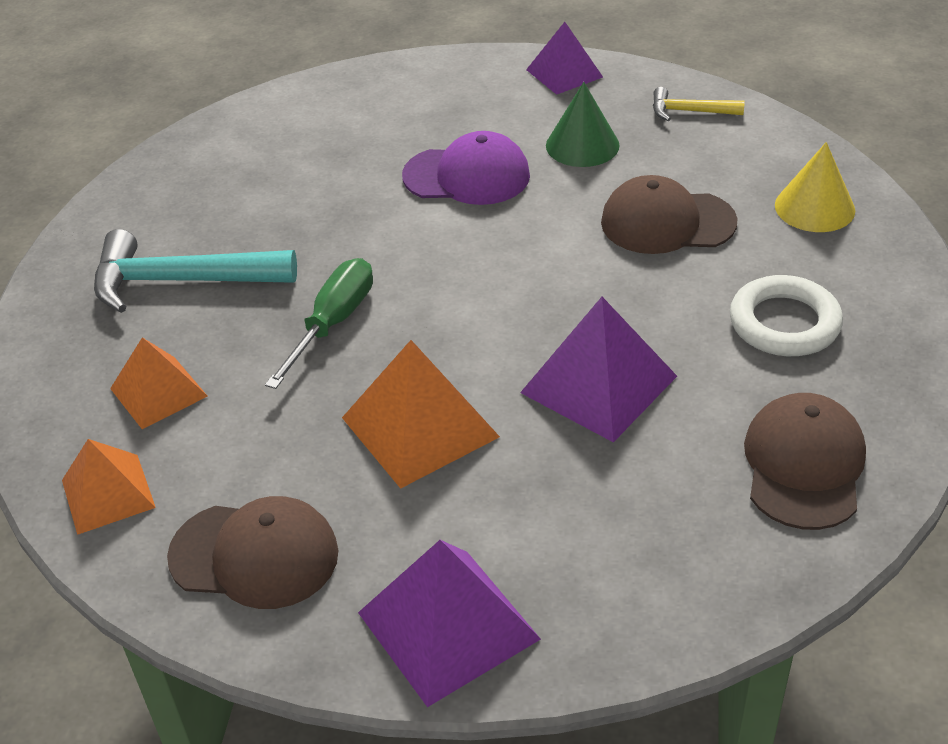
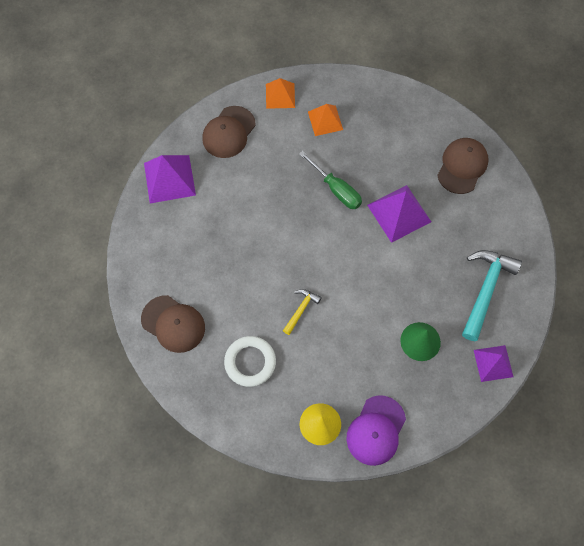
camera: 110 degrees right, 25 degrees up
turquoise hammer [94,229,297,313] -> turquoise hammer moved to [462,250,522,341]
orange pyramid [342,340,500,489] -> none
purple cap [402,131,530,205] -> purple cap moved to [346,395,406,466]
purple pyramid [520,297,677,442] -> purple pyramid moved to [367,185,431,243]
brown cap [601,175,738,254] -> brown cap moved to [437,138,489,194]
yellow hammer [653,87,745,121] -> yellow hammer moved to [283,289,322,335]

